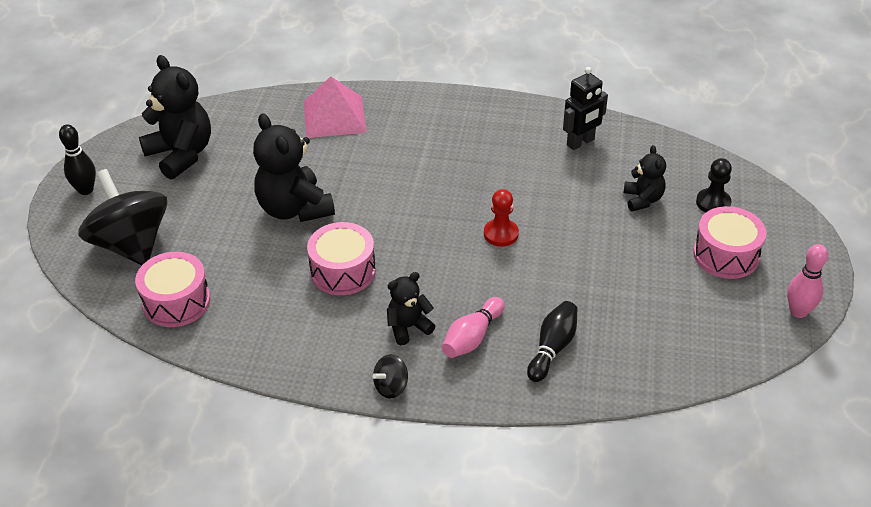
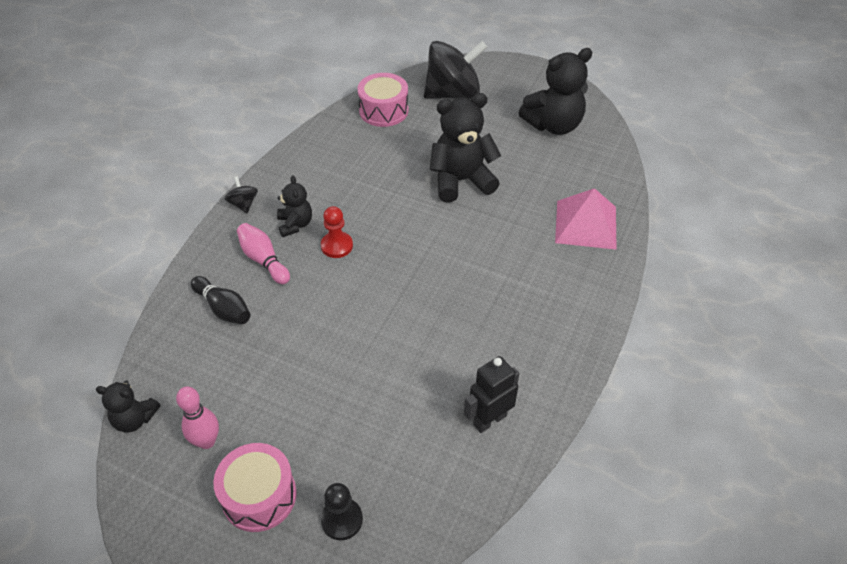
camera: 105 degrees right, 5 degrees up
black bowling pin [59,124,96,195] -> none
pink drum [307,222,376,295] -> none
red pawn [484,189,519,247] -> red pawn moved to [321,206,353,258]
black robot [563,67,608,150] -> black robot turned 75 degrees clockwise [464,356,519,433]
black teddy bear [624,145,666,212] -> black teddy bear moved to [95,380,160,433]
pink bowling pin [787,244,828,318] -> pink bowling pin moved to [176,387,219,449]

